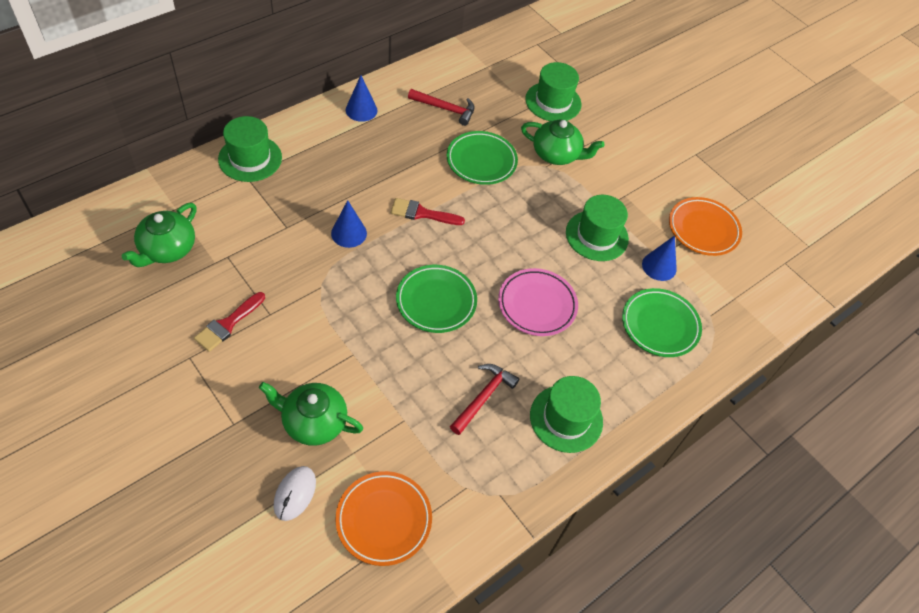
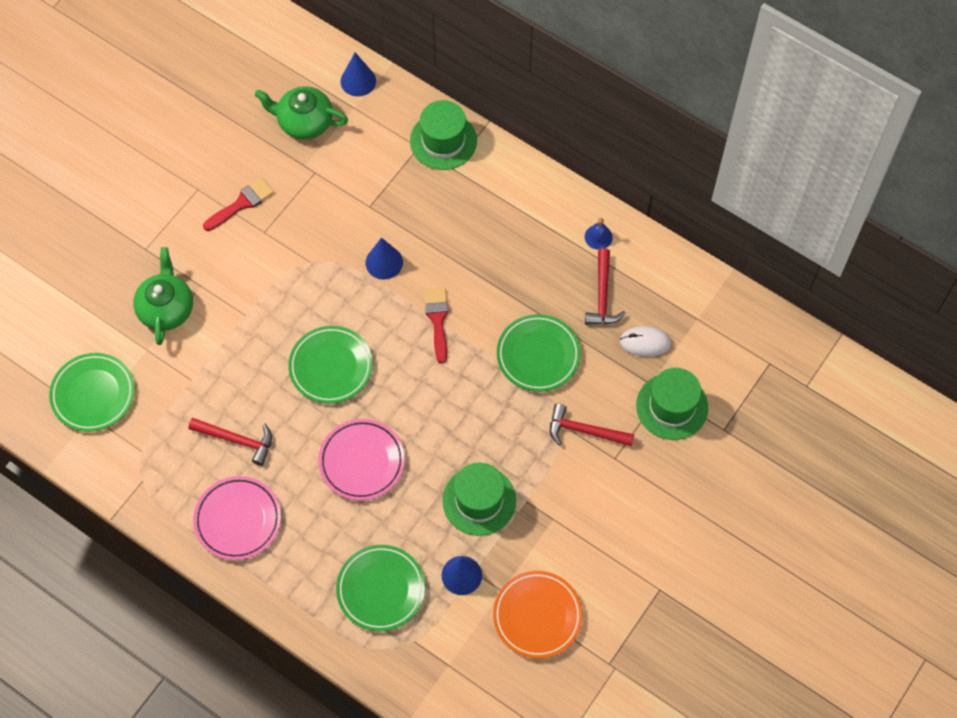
camera: 80 degrees right, 10 degrees up
red brush [194,292,265,352] -> red brush turned 120 degrees clockwise [203,178,274,231]
white mouse [274,466,316,521] -> white mouse moved to [619,326,671,357]
orange plate [335,471,432,566] -> green plate [49,353,135,432]
blue cone [346,75,378,122] -> blue cone moved to [341,53,376,96]
green teapot [521,120,604,165] -> red hammer [550,404,635,446]
green hat [530,376,603,453] -> pink plate [193,476,281,560]
none -> blue bell [585,218,613,250]

